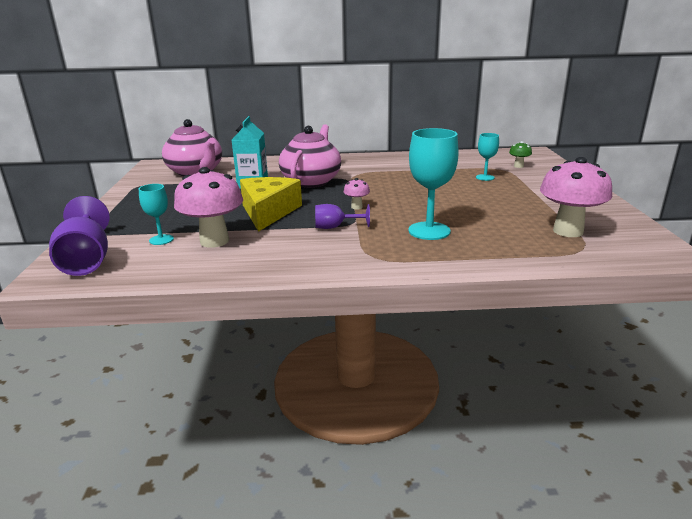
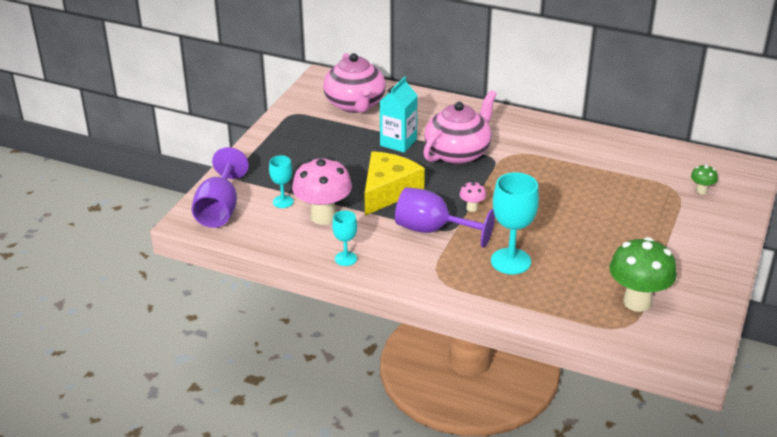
camera: 25 degrees right, 10 degrees up
purple goblet [315,204,370,229] -> purple goblet [395,187,495,248], size x1.80
turquoise goblet [476,133,499,181] -> turquoise goblet moved to [332,210,357,266]
pink mushroom [540,157,612,237] -> green mushroom [609,237,677,312]

